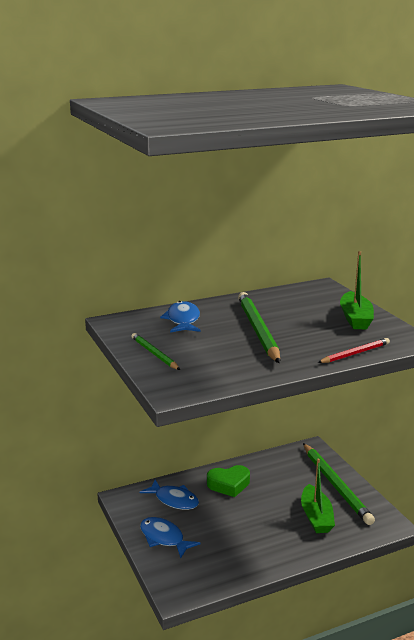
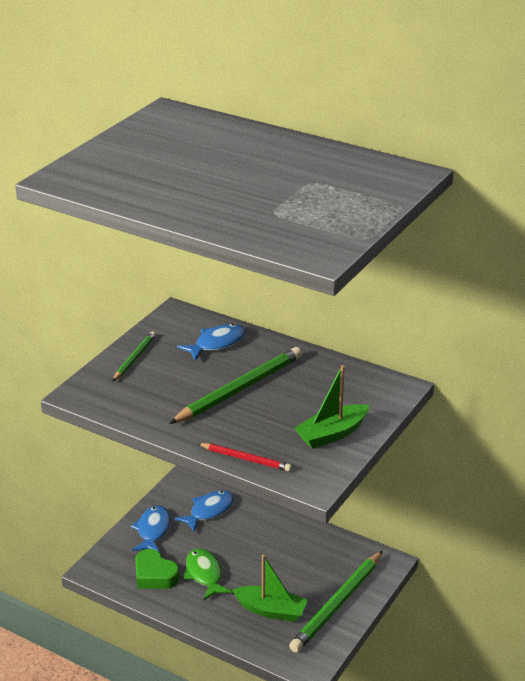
camera: 55 degrees right, 10 degrees up
blue fish [139,480,199,510] -> blue fish turned 135 degrees counterclockwise [174,490,234,532]
green heart [207,465,250,497] -> green heart moved to [135,549,180,589]
green boat [301,459,335,533] -> green boat turned 120 degrees counterclockwise [232,555,308,622]
none -> green fish [184,548,232,600]

